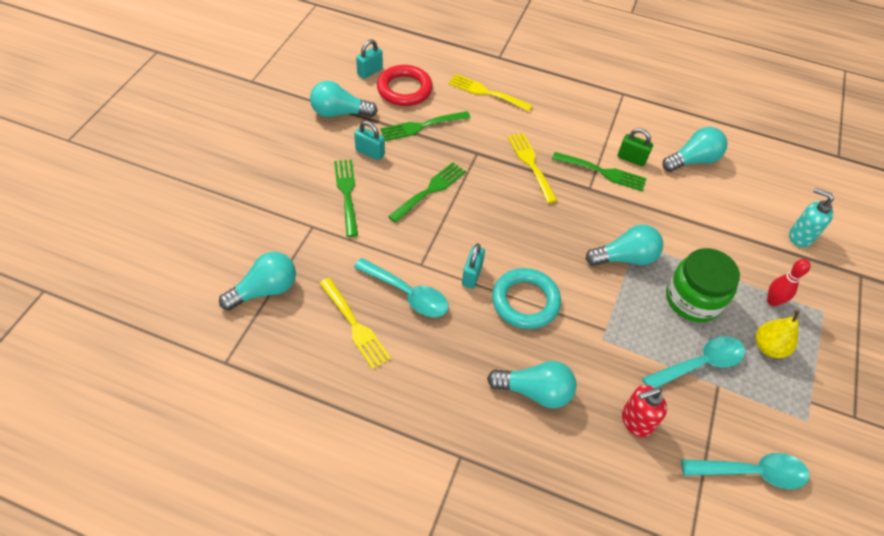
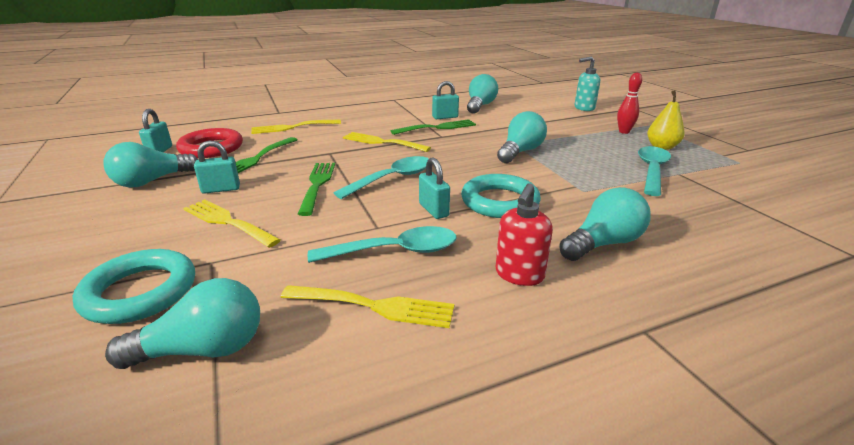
camera: 40 degrees left, 25 degrees down
turquoise light bulb [219,252,296,311] -> turquoise light bulb turned 60 degrees clockwise [105,278,260,369]
green fork [334,160,358,237] -> yellow fork [183,199,281,248]
green padlock [617,128,653,167] -> turquoise padlock [432,81,459,119]
red soap dispenser [622,385,667,438] -> red soap dispenser moved to [496,183,553,286]
green jar [666,248,740,322] -> none
turquoise spoon [681,453,809,489] -> turquoise spoon moved to [334,156,429,199]
none -> turquoise ring [72,249,195,324]

